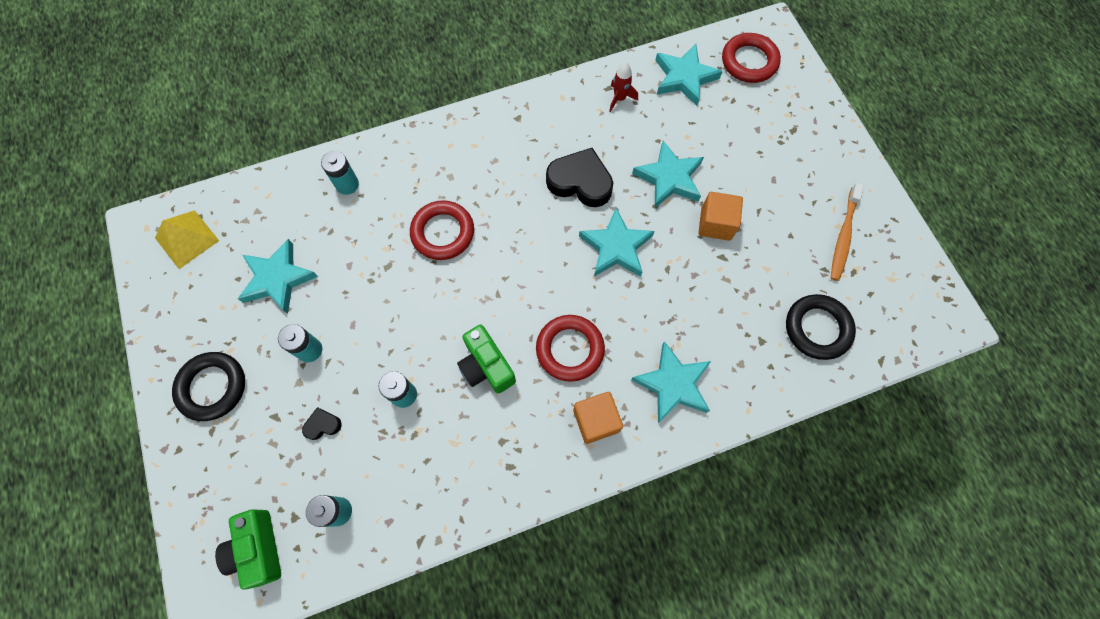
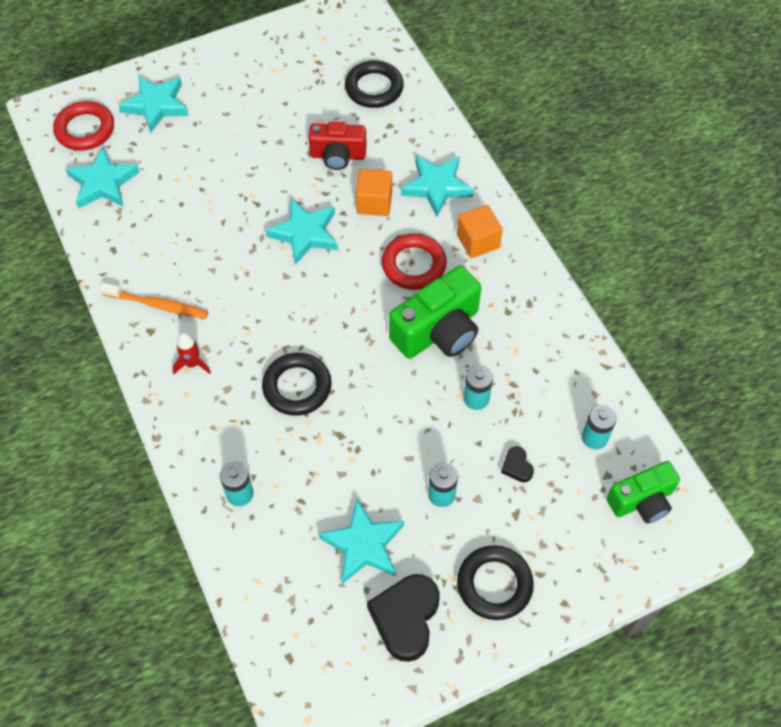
camera: 95 degrees left, 10 degrees down
yellow pyramid [155,210,219,269] -> none
red ring [410,200,474,260] -> black ring [262,353,332,416]
green camera [457,325,516,394] -> green camera [389,266,481,359], size x1.52
black heart [546,148,613,207] -> black heart moved to [367,574,440,662]
red rocket [609,62,638,112] -> red rocket moved to [172,333,211,374]
turquoise star [632,141,704,208] -> turquoise star moved to [118,75,189,133]
orange cube [698,192,743,241] -> orange cube moved to [356,169,392,216]
orange toothbrush [831,183,864,281] -> orange toothbrush moved to [100,283,208,319]
none -> red camera [309,122,367,170]

